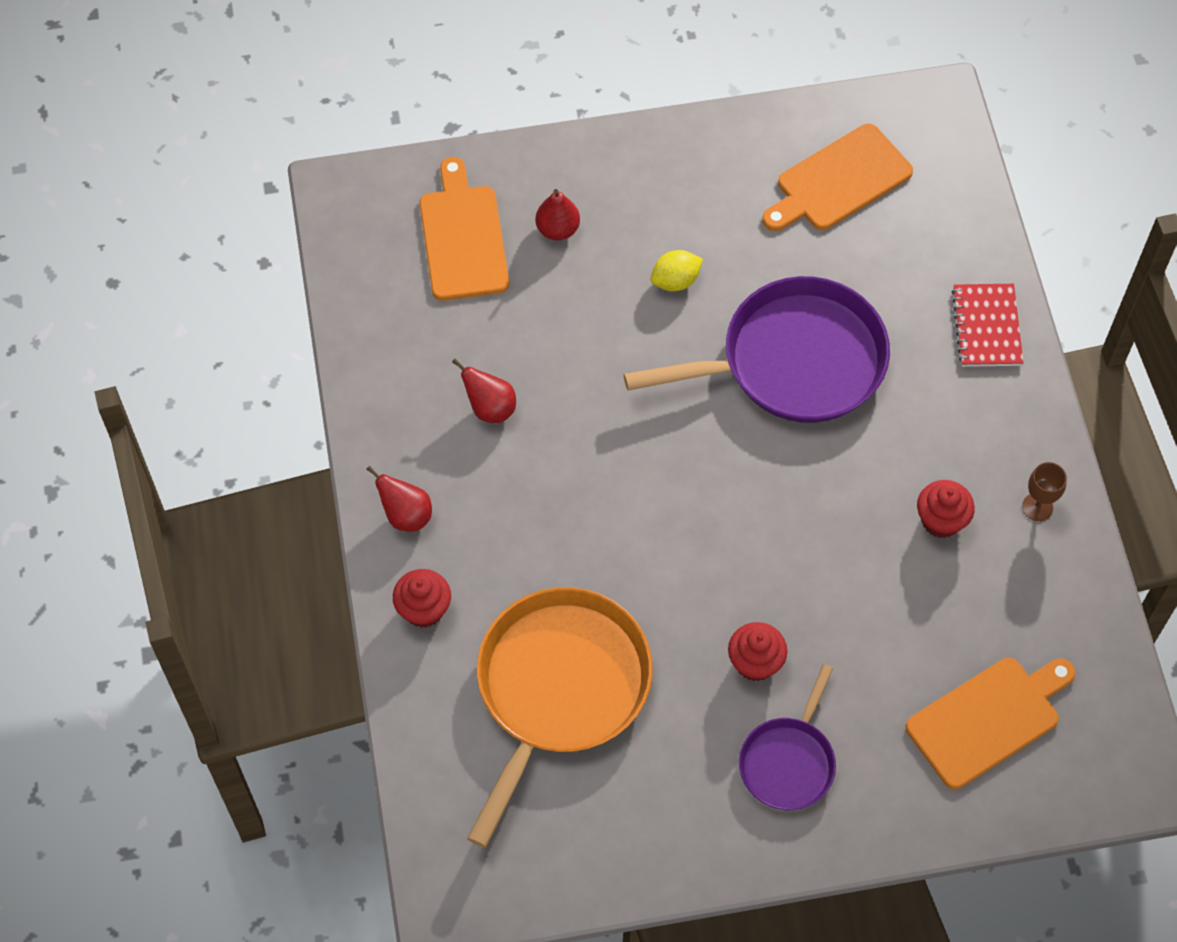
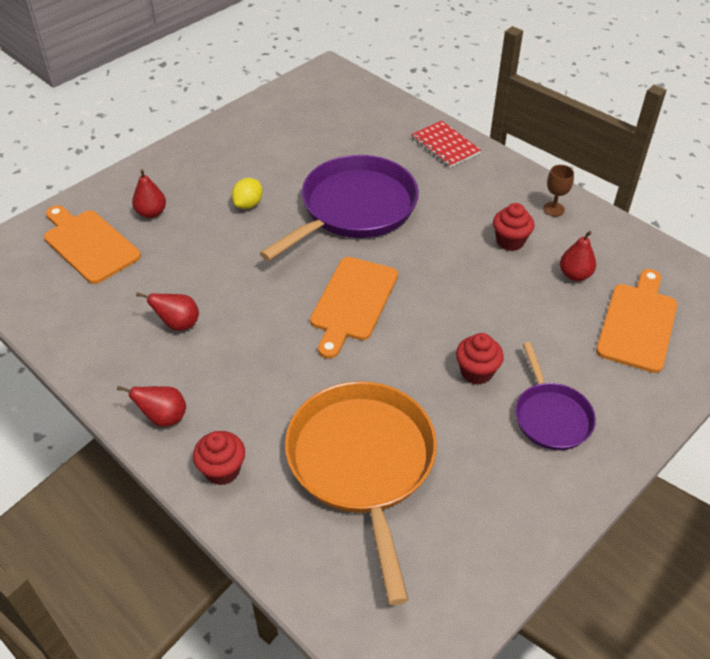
camera: 35 degrees left, 15 degrees down
orange cutting board [762,124,913,231] -> orange cutting board moved to [310,257,398,359]
none -> red pear [560,231,596,281]

